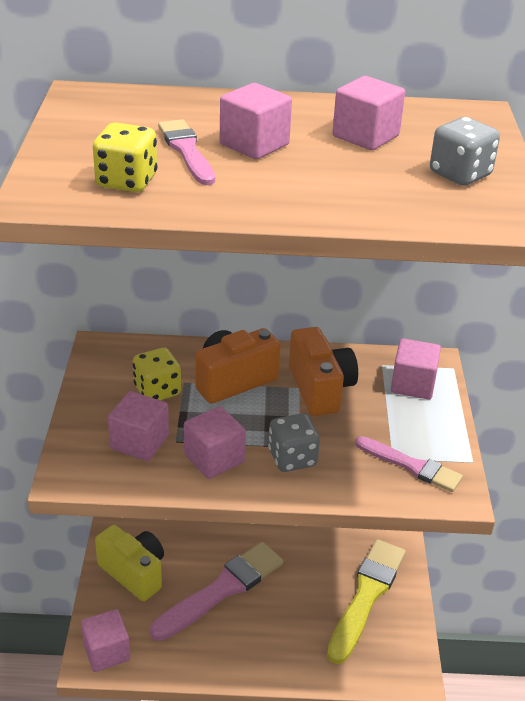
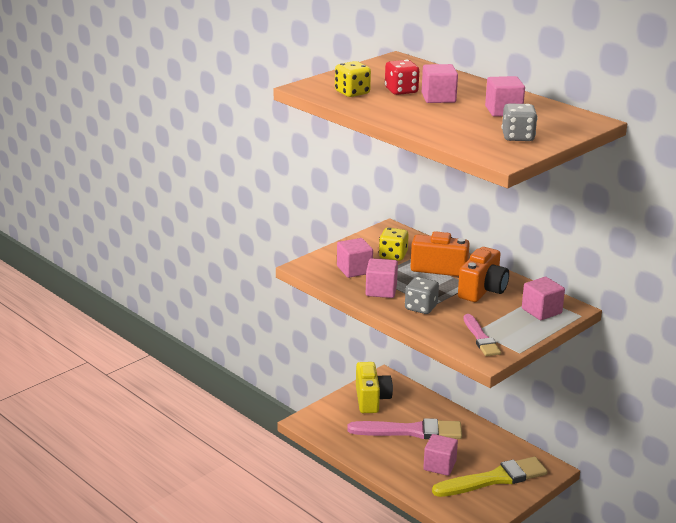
camera: 45 degrees right, 10 degrees down
pink cube [81,609,130,672] -> pink cube moved to [423,434,458,476]
pink brush [158,119,215,185] -> red dice [385,60,419,95]

